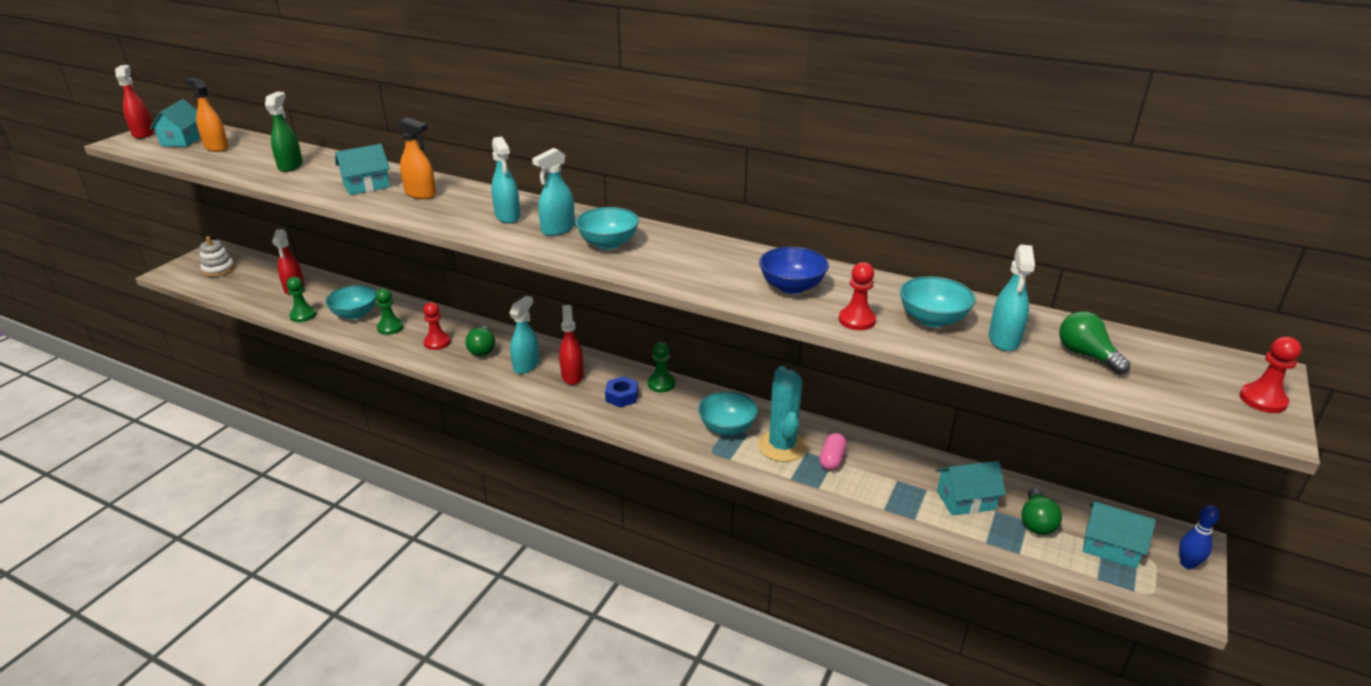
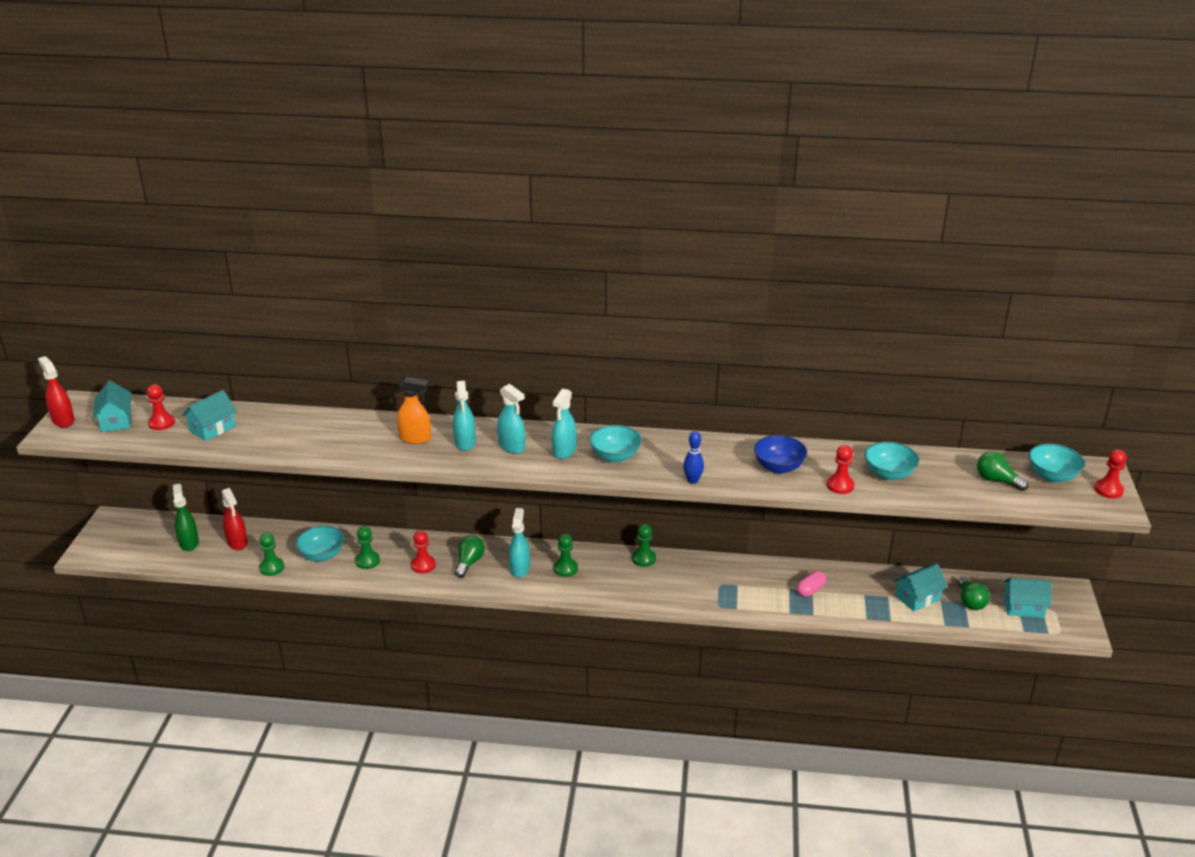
camera: 20 degrees left, 0 degrees up
orange spray bottle [185,77,229,152] -> red pawn [147,384,175,430]
white stacking toy [200,236,235,277] -> none
green spray bottle [265,92,303,172] -> green spray bottle moved to [173,484,199,551]
turquoise house [335,144,390,195] -> turquoise house moved to [182,390,237,441]
green light bulb [465,326,495,356] -> green light bulb turned 135 degrees counterclockwise [455,535,485,578]
red spray bottle [559,305,584,385] -> green pawn [554,534,578,577]
blue nut [605,376,638,408] -> none
turquoise bowl [698,391,758,435] -> turquoise bowl moved to [1029,444,1085,483]
turquoise cactus [758,366,807,462] -> none
pink capsule [819,433,847,471] -> pink capsule turned 45 degrees clockwise [797,571,826,597]
turquoise spray bottle [989,245,1035,351] -> turquoise spray bottle moved to [453,381,476,451]
blue bowling pin [1179,505,1220,569] -> blue bowling pin moved to [683,431,704,484]

